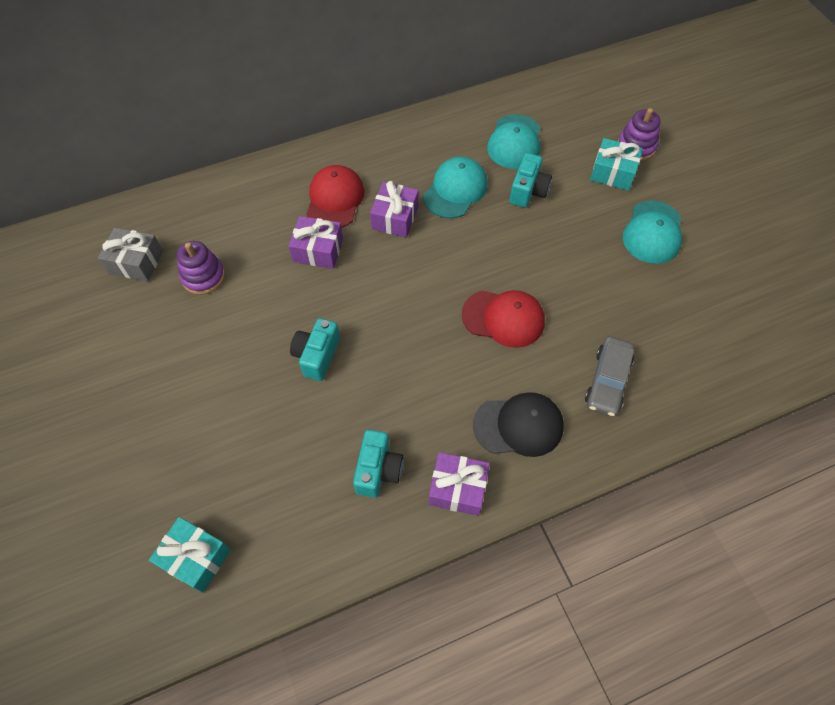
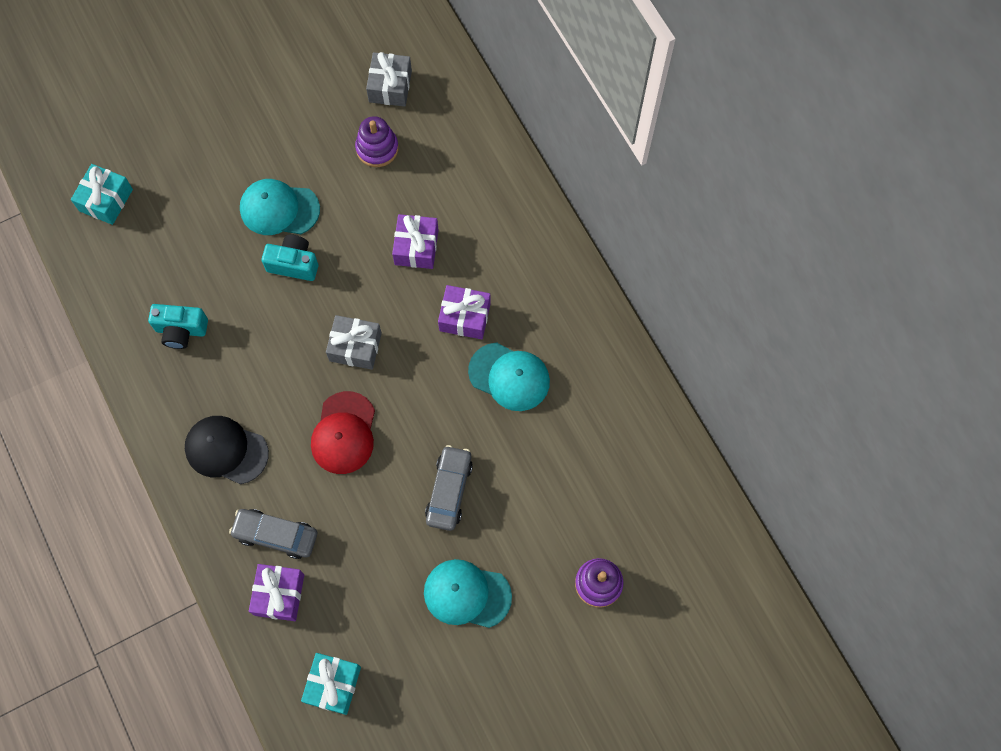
camera: 85 degrees right, 10 degrees up
red cap [306,165,365,228] -> none
purple gift [429,452,490,516] -> purple gift moved to [249,564,304,621]
black cap [473,392,564,457] -> black cap turned 120 degrees clockwise [185,416,269,484]
turquoise cap [487,114,540,169] -> turquoise cap moved to [240,179,320,235]
turquoise camera [510,153,552,207] -> none
turquoise gift [590,138,643,191] -> turquoise gift moved to [301,653,361,715]
none -> grey gift [326,315,382,370]
none -> grey car [425,445,473,531]

